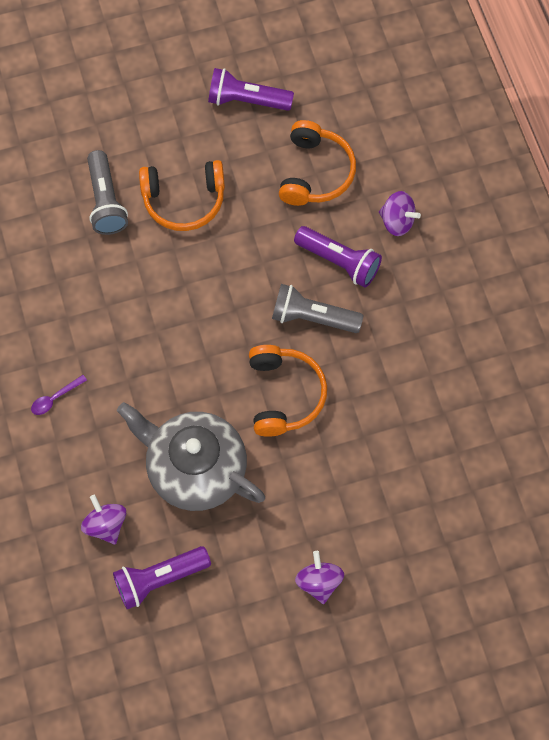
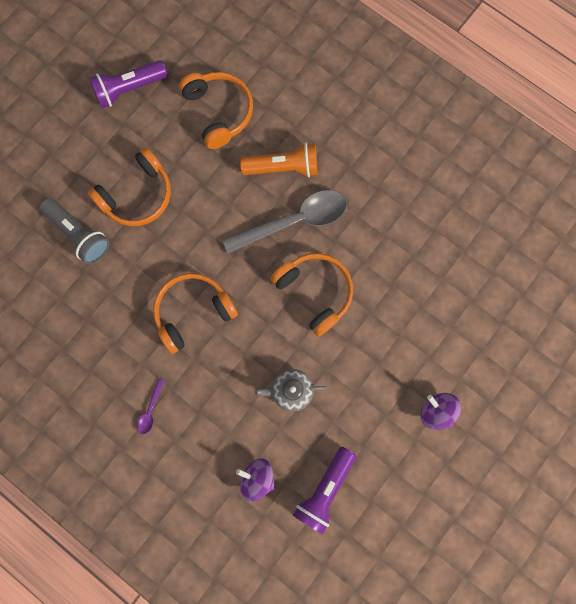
camera: 35 degrees left, 10 degrees up
grey teapot [117,402,265,511] -> grey teapot [255,369,326,412], size x0.48
grey flashlight [272,284,364,333] -> grey spoon [222,190,347,254]
purple flashlight [294,226,382,287] -> orange flashlight [240,142,318,177]
purple spinning top [379,191,421,236] -> none
none -> orange headphones [153,273,238,354]

